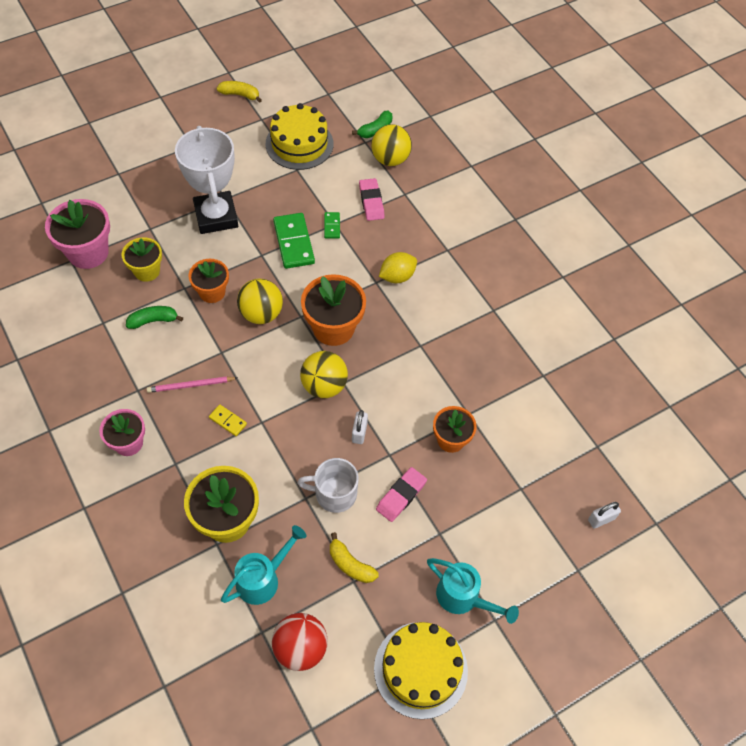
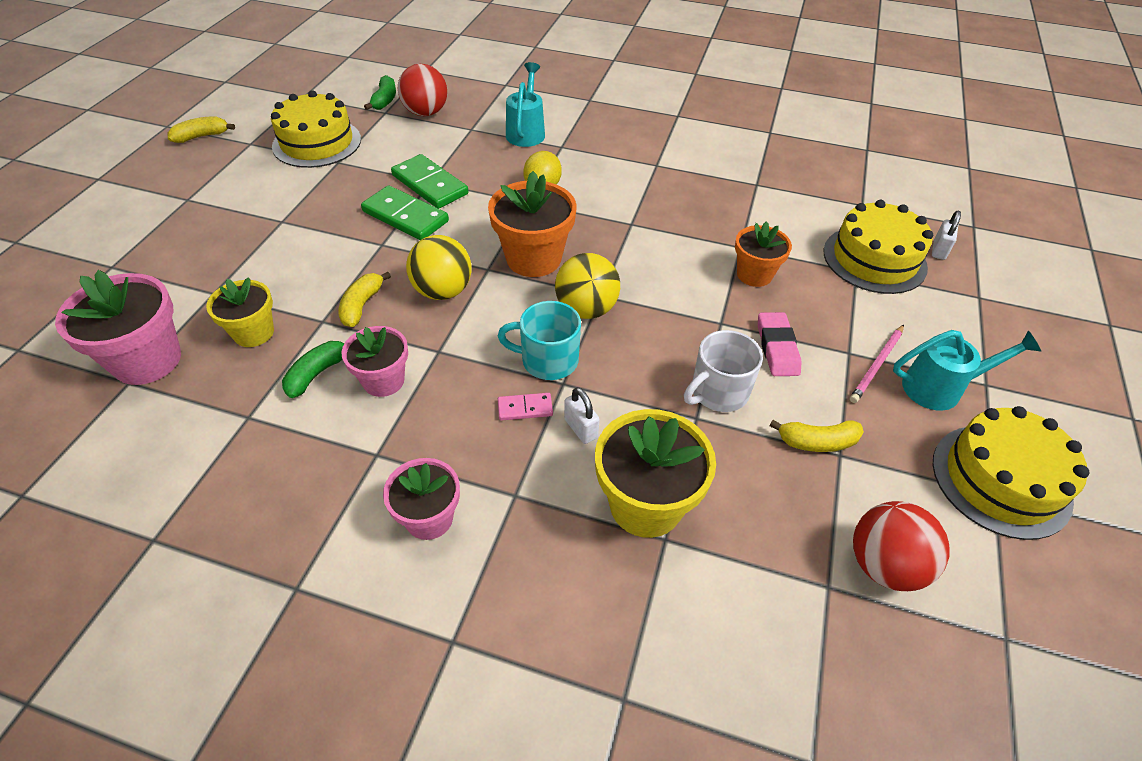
camera: 40 degrees left, 10 degrees down
pink pencil [147,376,237,393] -> pink pencil moved to [850,324,904,403]
white trophy [175,126,238,234] -> none
orange flower pot [188,259,229,303] -> yellow banana [338,272,391,327]
yellow domino [209,404,247,436] -> pink domino [498,393,553,421]
turquoise watering can [221,525,307,605] -> turquoise watering can moved to [506,62,545,147]
green domino [324,212,340,239] -> green domino [391,154,469,209], size x1.97
white padlock [352,410,368,444] -> white padlock moved to [564,387,600,444]
pink eraser [359,178,385,221] -> none
yellow ball [371,124,412,166] -> red ball [398,64,447,116]
none -> pink flower pot [342,326,408,397]
none -> turquoise mug [498,301,581,380]
none -> yellow cake [824,200,933,294]

